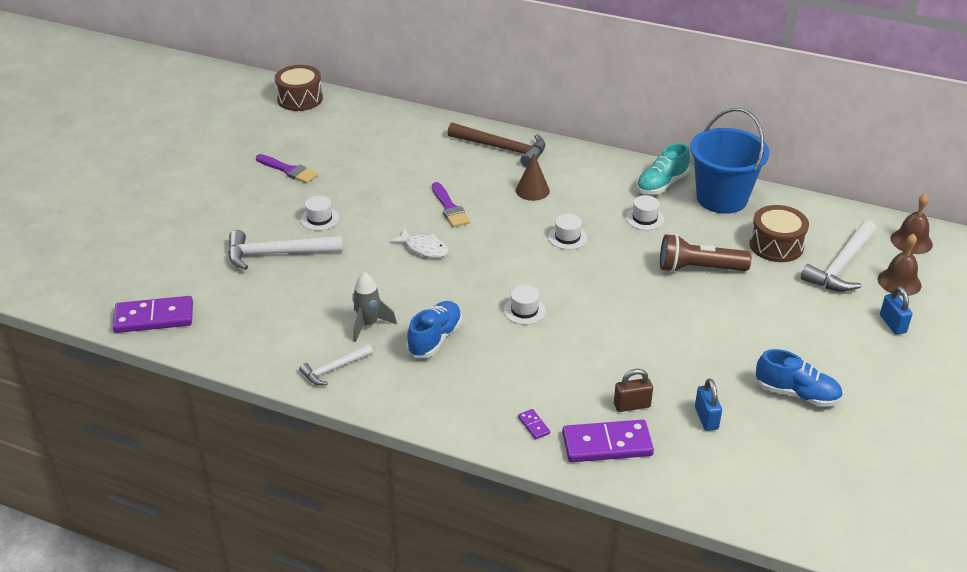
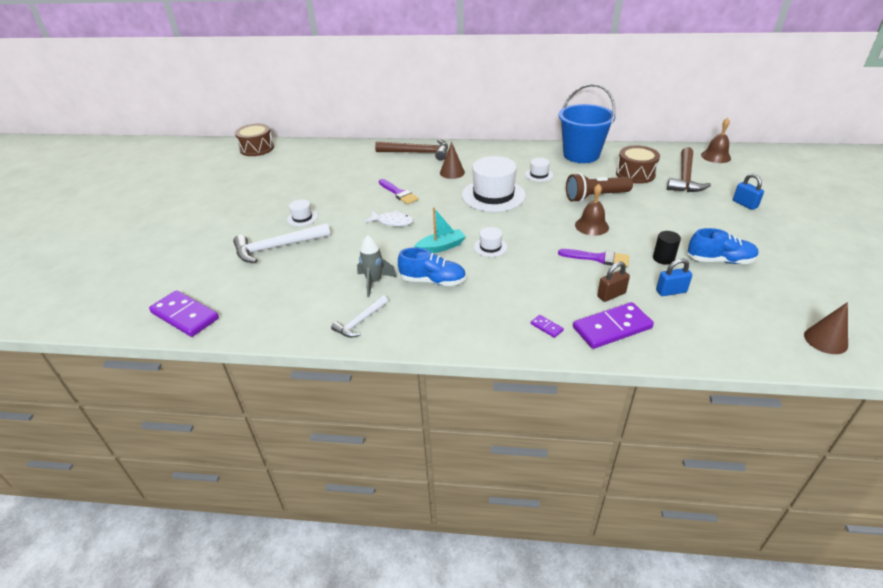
camera: 15 degrees left, 0 degrees up
purple domino [113,296,193,333] -> purple domino turned 60 degrees clockwise [149,290,219,337]
purple brush [256,154,318,184] -> purple brush moved to [558,249,629,267]
blue shoe [407,301,462,358] -> blue shoe turned 90 degrees clockwise [398,248,466,286]
white hat [548,214,587,250] -> white hat [462,156,526,212], size x2.17
turquoise shoe [636,143,690,195] -> none
blue padlock [695,378,722,431] -> blue padlock turned 75 degrees counterclockwise [656,258,692,296]
white hammer [801,220,876,292] -> brown hammer [667,147,711,192]
brown bell [878,234,922,296] -> brown bell moved to [575,184,609,236]
none -> turquoise boat [414,207,466,253]
none -> black cylinder [653,231,681,265]
none -> brown cone [804,302,848,354]

